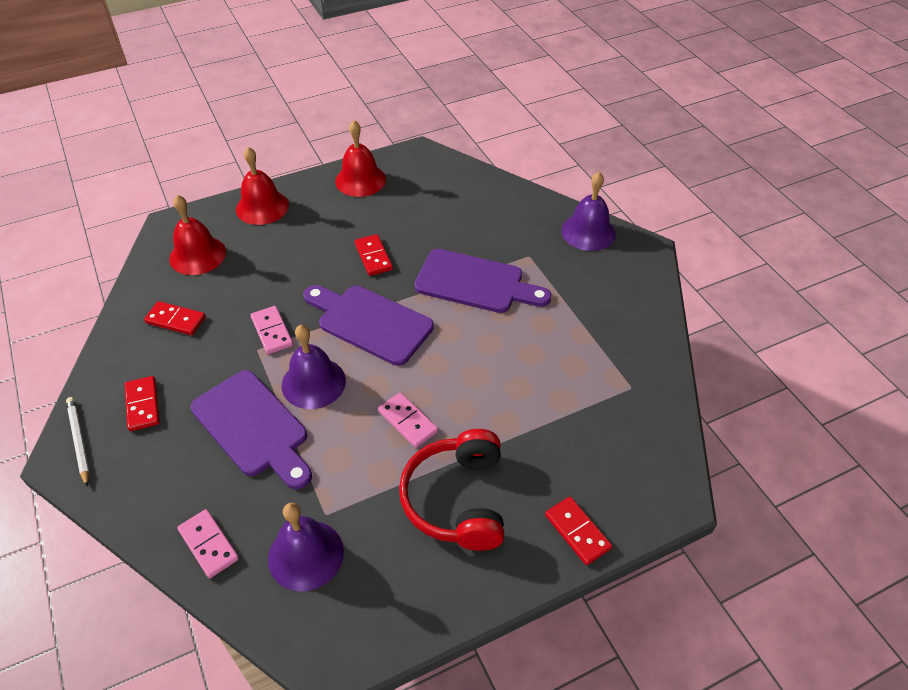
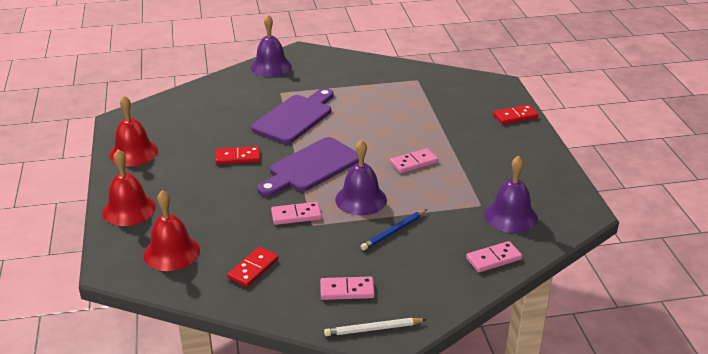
camera: 75 degrees left, 15 degrees down
red domino [125,376,160,431] -> pink domino [320,277,375,300]
purple cutting board [191,370,312,489] -> blue pencil [361,209,427,250]
red headphones [399,429,504,551] -> none

